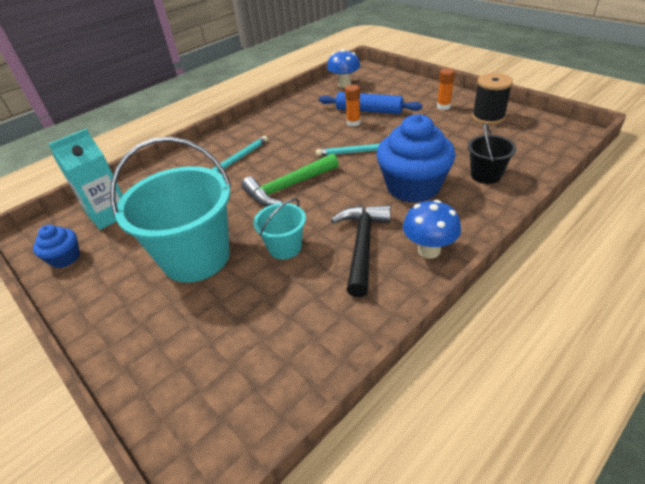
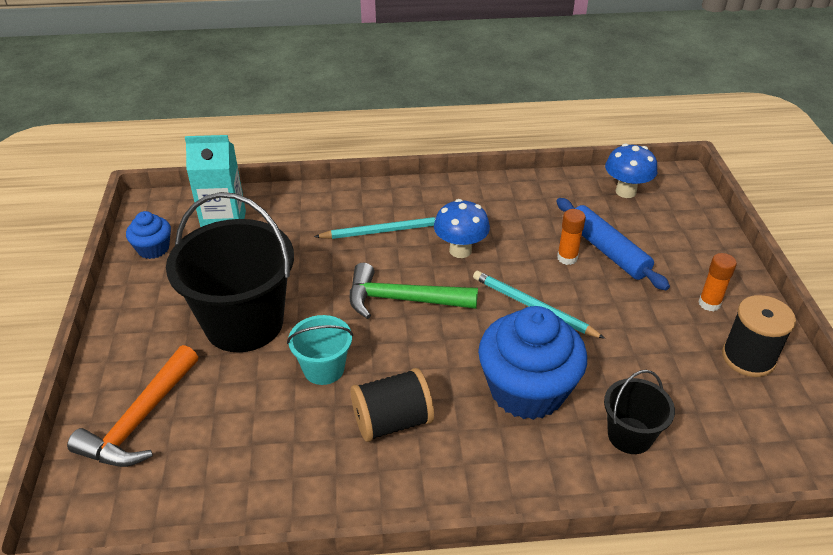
camera: 35 degrees right, 0 degrees up
turquoise bucket [110,137,231,283] -> black bucket [166,192,294,352]
black hammer [331,205,391,297] -> black spool [351,368,434,442]
blue mushroom [403,200,461,259] -> blue mushroom moved to [434,199,490,258]
none -> orange hammer [67,345,198,467]

